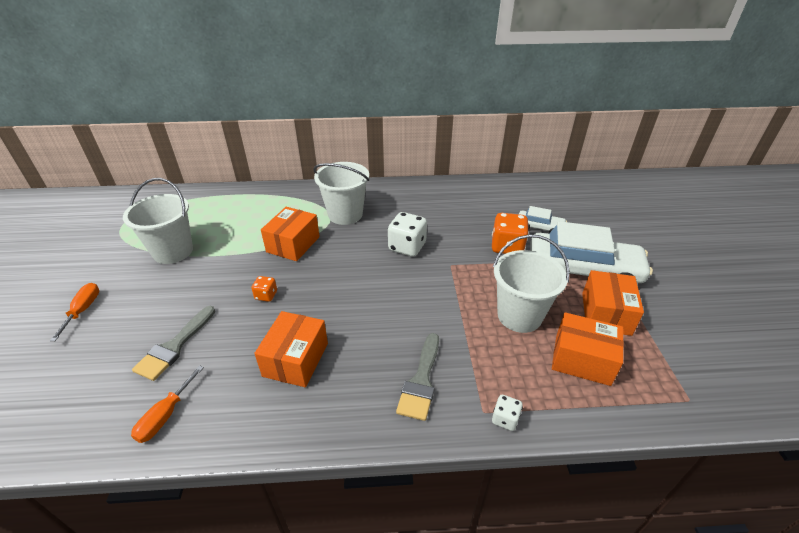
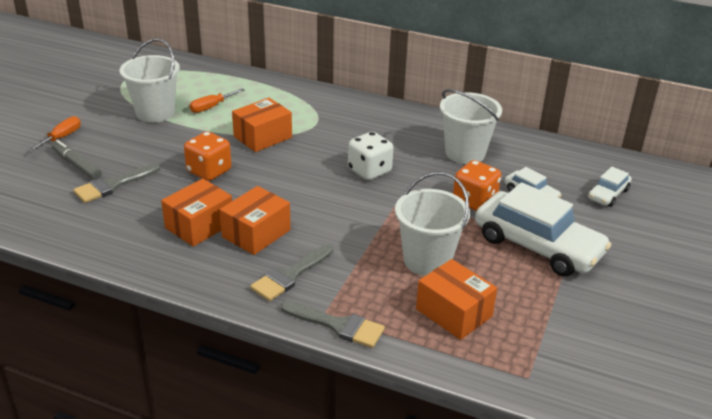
camera: 25 degrees right, 5 degrees down
orange screwdriver [131,365,204,443] -> orange screwdriver moved to [189,88,245,113]
orange dice [251,276,277,302] -> orange dice [184,131,232,181], size x1.89
white bucket [313,162,369,225] -> white bucket moved to [440,89,502,164]
white dice [492,395,523,431] -> grey brush [281,301,385,348]
orange box [582,270,644,336] -> orange box moved to [220,186,291,255]
none -> grey marker [52,140,102,180]
none -> white car [588,167,632,207]

